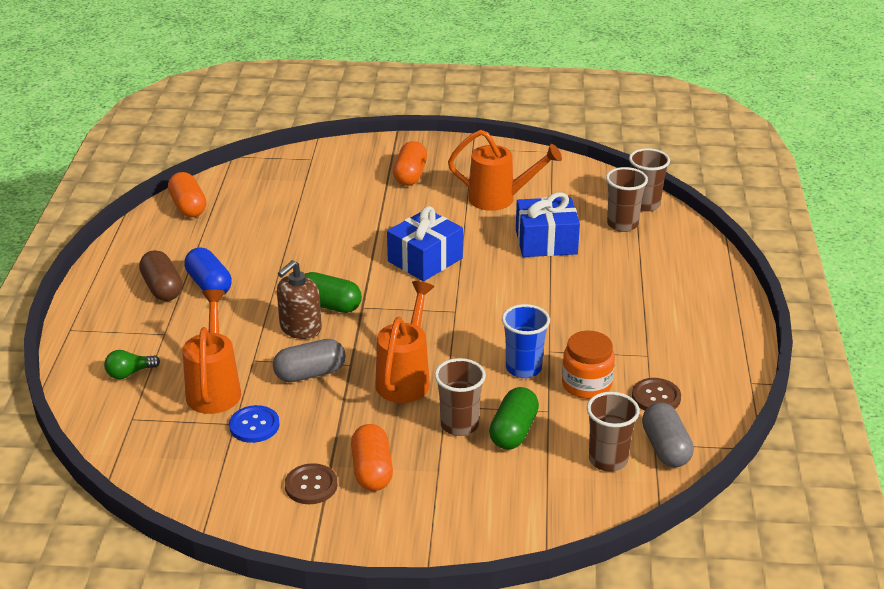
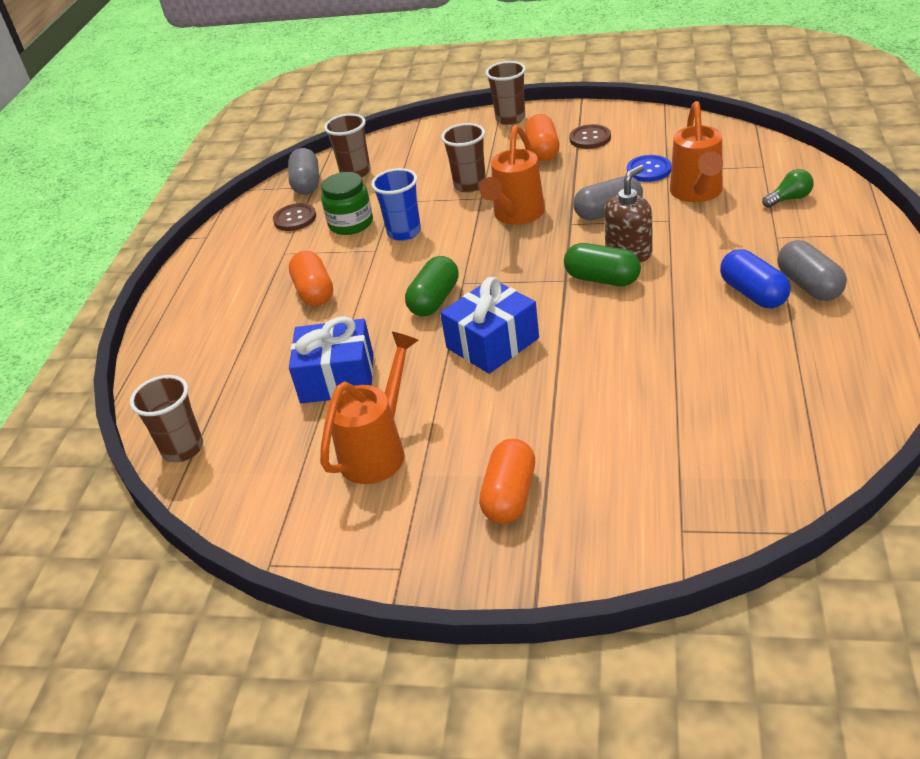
camera: 170 degrees left, 5 degrees up
brown capsule [139,250,182,301] -> grey capsule [777,240,847,301]
orange capsule [168,172,206,218] -> orange capsule moved to [289,251,333,306]
orange watering can [448,130,562,211] -> orange watering can turned 105 degrees clockwise [320,332,419,484]
green capsule [489,387,539,450] -> green capsule moved to [405,256,459,317]
orange jar [562,331,615,399] -> green jar [321,172,373,235]
brown cup [606,167,648,232] -> brown cup moved to [486,61,526,125]

